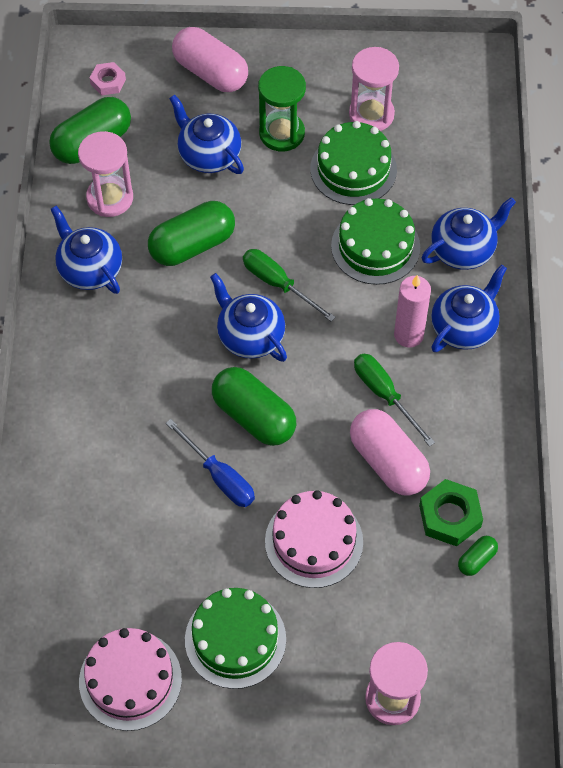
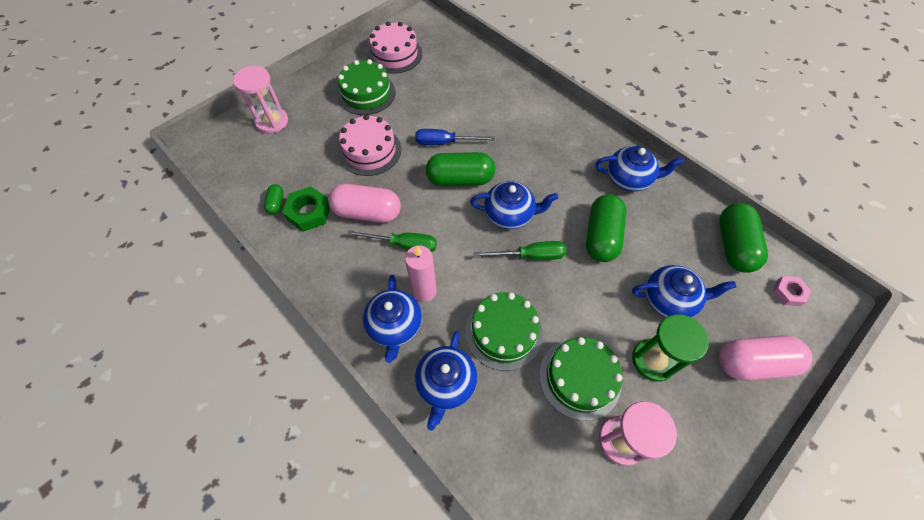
camera: 135 degrees right, 0 degrees up
pink hourglass [78,131,133,217] -> none

